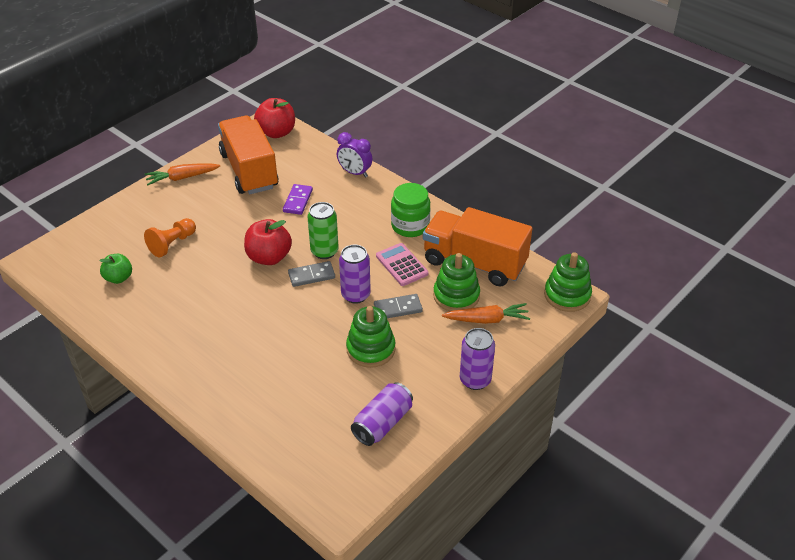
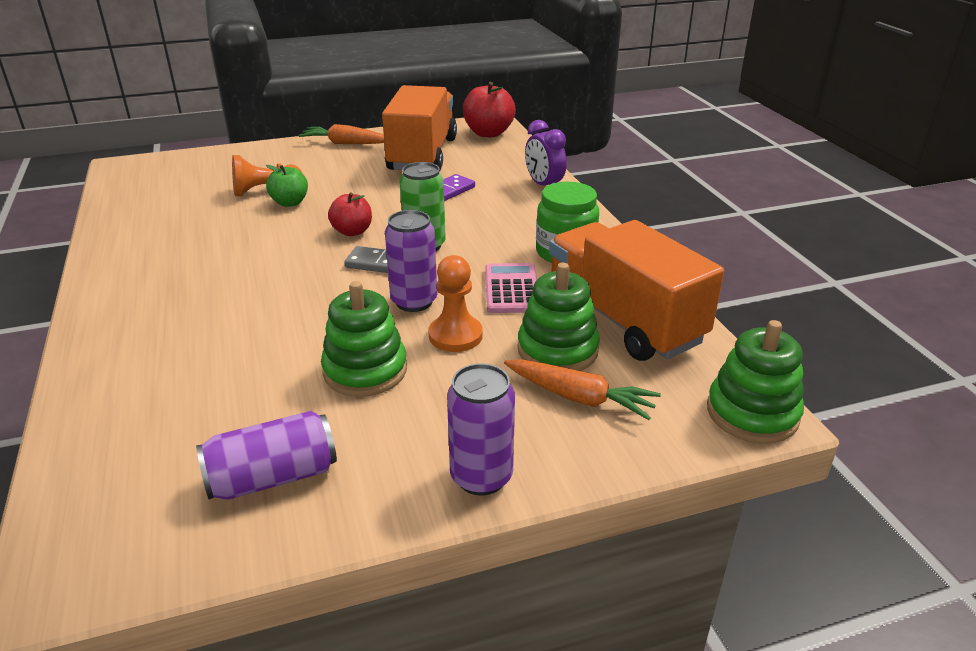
camera: 30 degrees right, 10 degrees down
green apple [99,254,132,284] -> green apple moved to [266,165,308,207]
red apple [244,219,292,265] -> red apple [328,192,372,236], size x0.64
grey domino [374,294,423,318] -> orange pawn [428,255,483,352]

